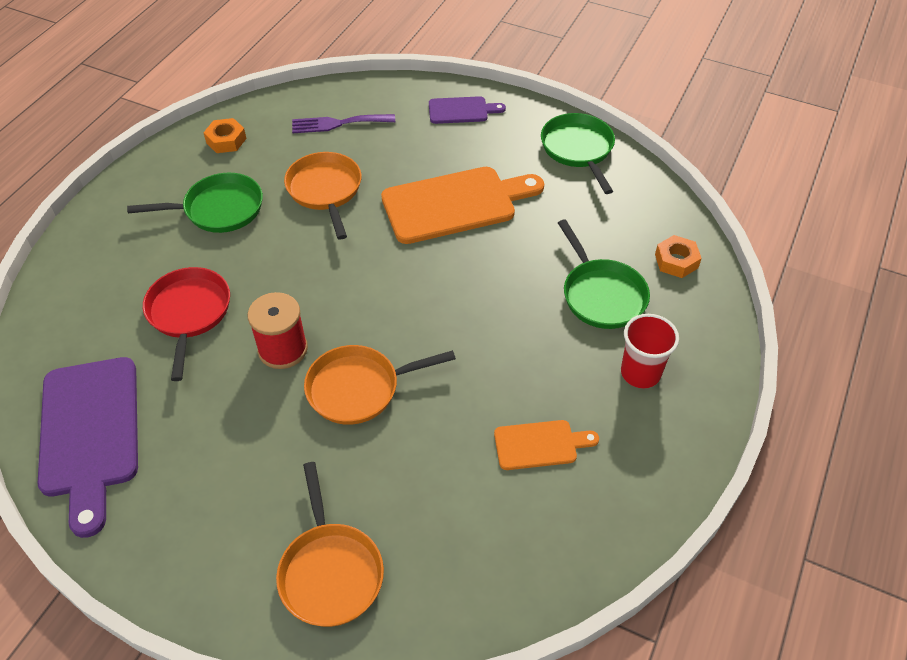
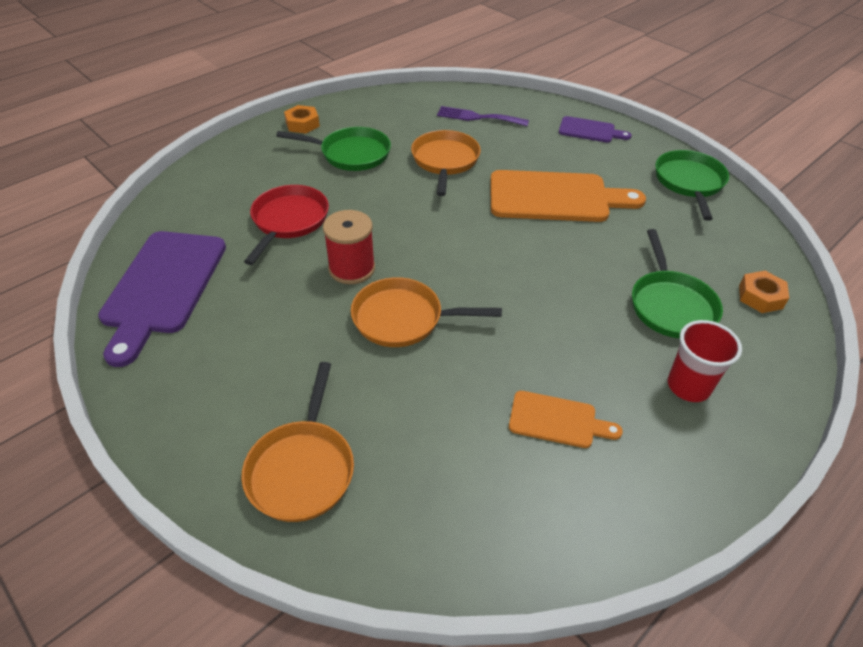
camera: 20 degrees right, 5 degrees down
orange nut [203,118,247,153] -> orange nut moved to [284,105,320,133]

